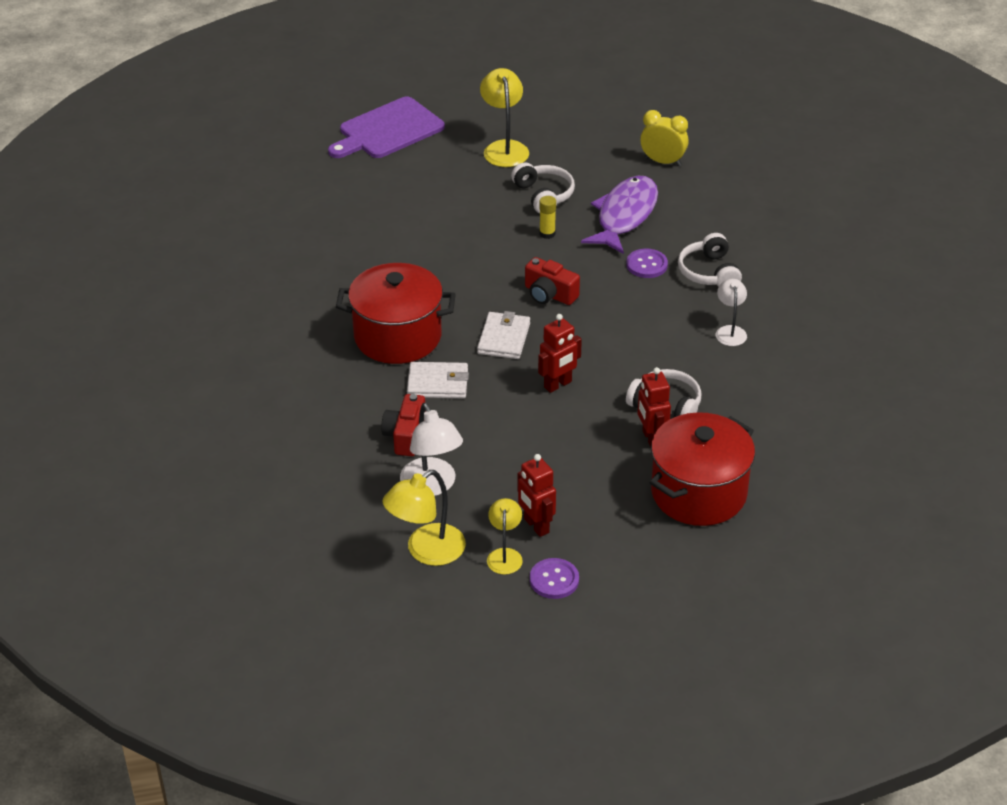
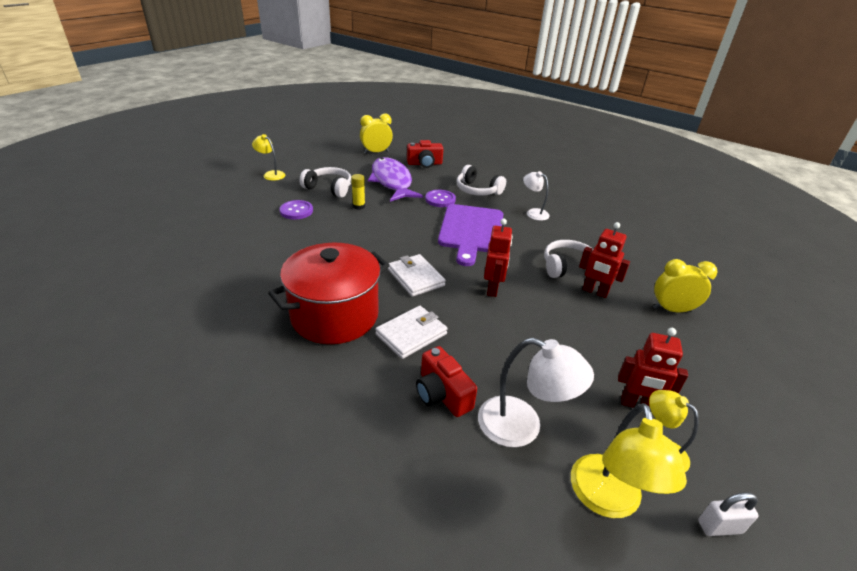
camera: 45 degrees left, 5 degrees down
purple cutting board [328,97,445,158] -> purple cutting board moved to [438,204,503,266]
yellow lamp [480,68,529,167] -> yellow lamp [252,134,285,181], size x0.62
red camera [525,257,580,305] -> red camera moved to [407,140,443,168]
purple button [530,558,579,599] -> purple button moved to [279,200,313,219]
red pot [649,412,755,526] -> yellow clock [653,259,717,312]
none -> white padlock [698,492,759,536]

